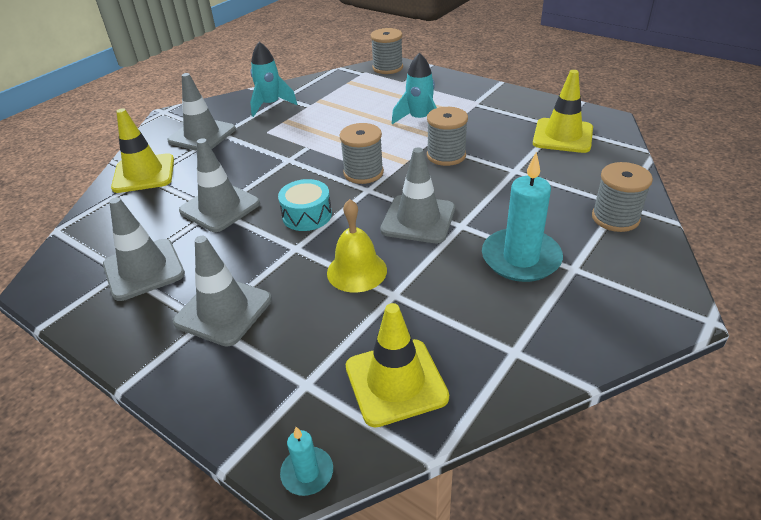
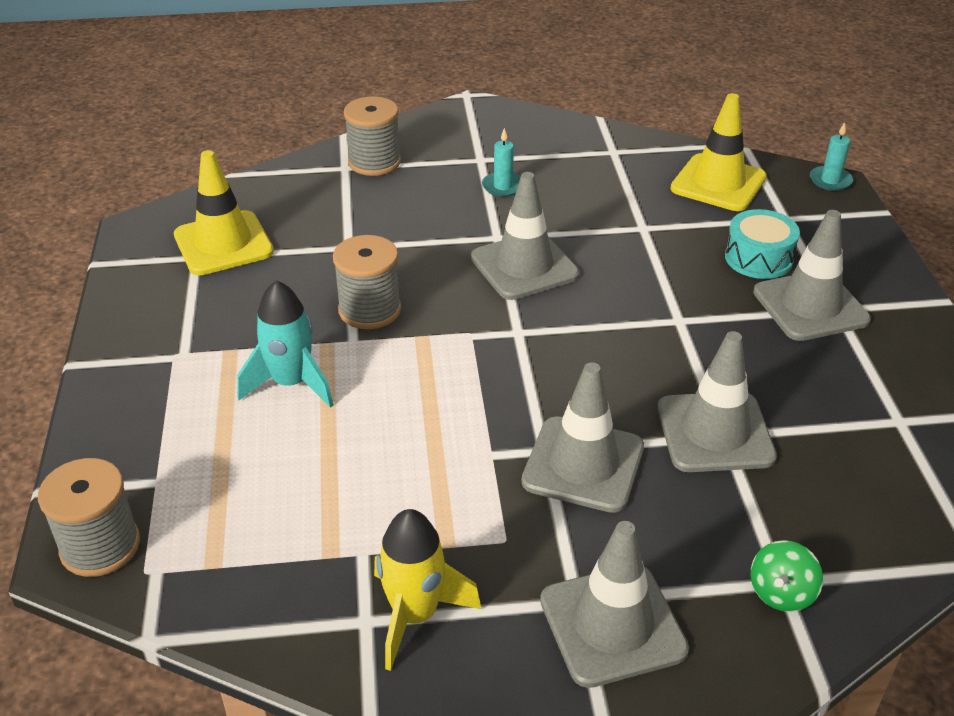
camera: 135 degrees left, 0 degrees up
grey traffic cone [103,197,185,301] -> grey traffic cone moved to [521,362,644,513]
yellow traffic cone [111,108,174,193] -> green spinning top [751,540,823,612]
turquoise rocket [250,42,298,117] -> yellow rocket [374,509,481,671]
turquoise drum [278,179,332,231] -> turquoise drum moved to [725,209,800,279]
yellow bell [327,199,387,292] -> none
grey spool [340,123,384,184] -> none
turquoise candle [482,152,563,282] -> turquoise candle [482,128,521,197], size x0.49

